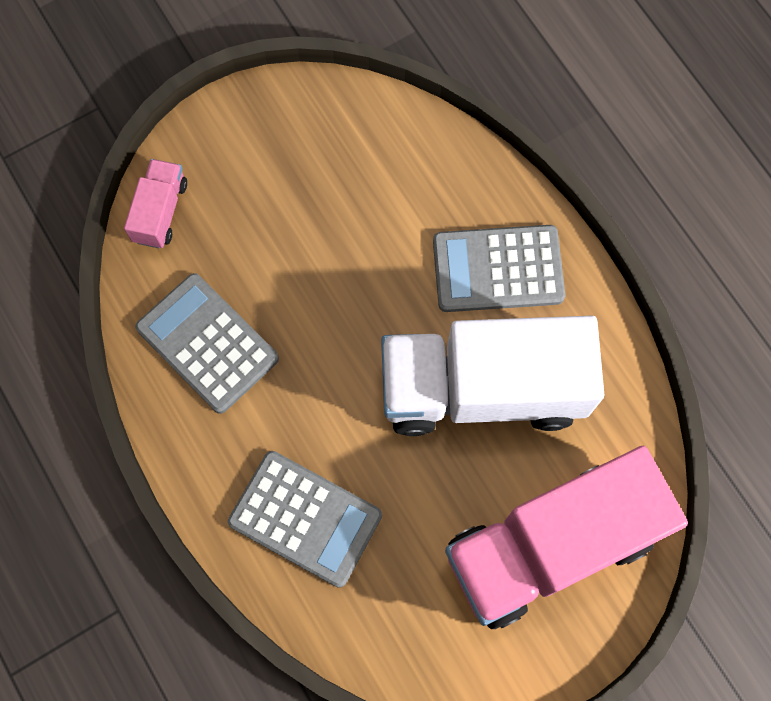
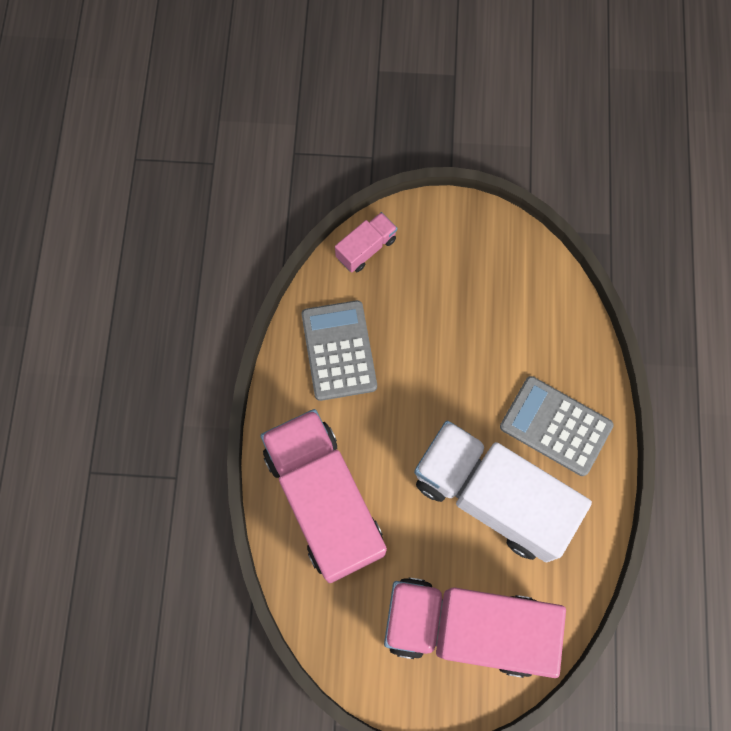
camera: 35 degrees right, 0 degrees up
grey calculator [228,451,382,588] -> pink truck [260,409,387,583]

